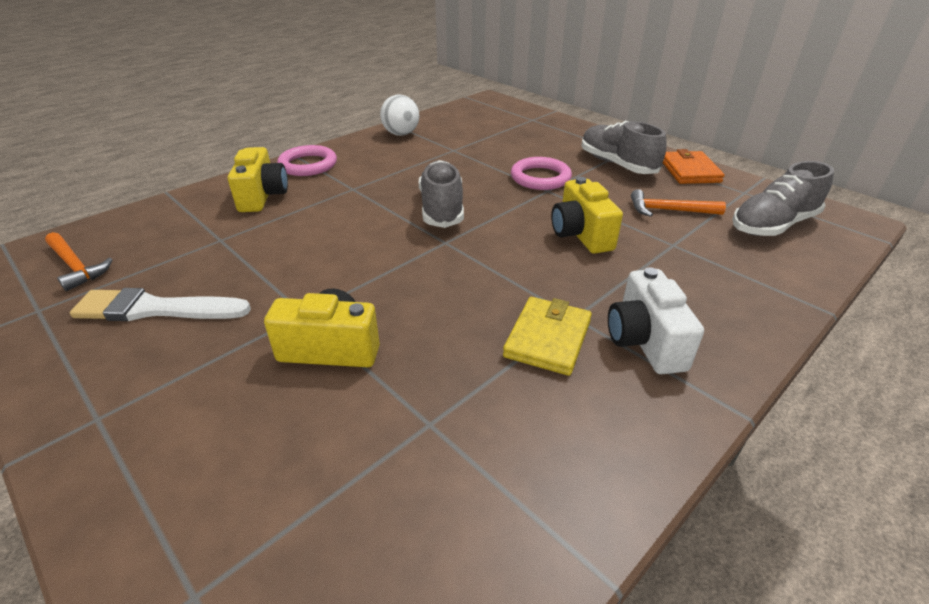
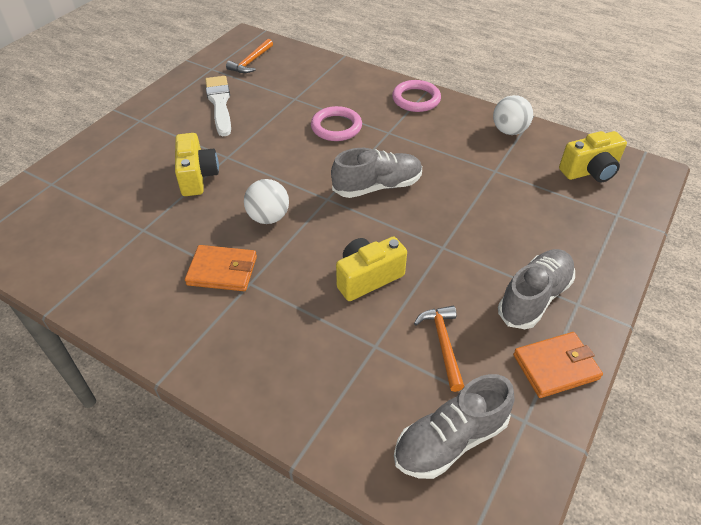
camera: 75 degrees right, 10 degrees up
yellow camera [228,147,288,212] -> yellow camera moved to [559,131,627,182]
yellow wallet [503,297,592,376] -> orange wallet [185,245,257,291]
pink ring [511,157,572,190] -> pink ring moved to [311,106,362,141]
white camera [608,267,704,374] -> none
grey shoe [732,161,834,236] -> grey shoe turned 75 degrees counterclockwise [394,374,515,479]
none -> white ball [244,179,289,224]

